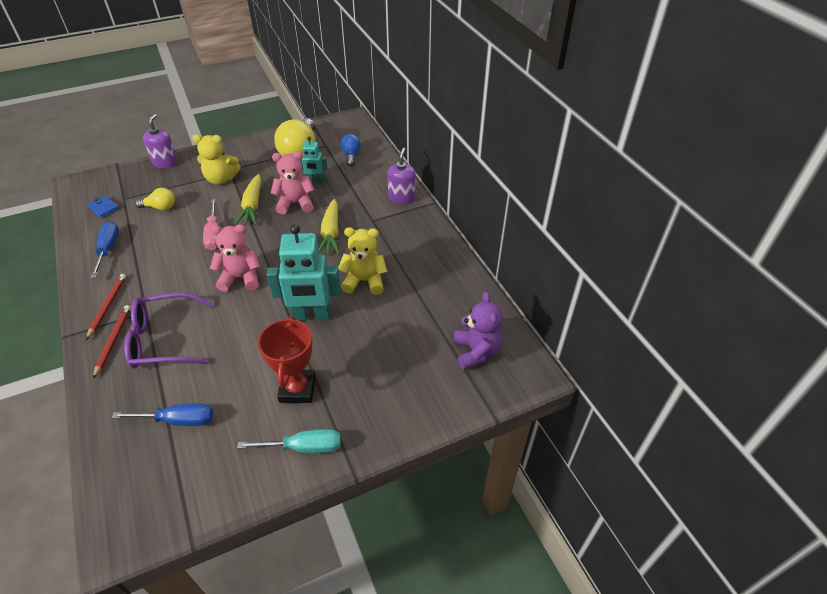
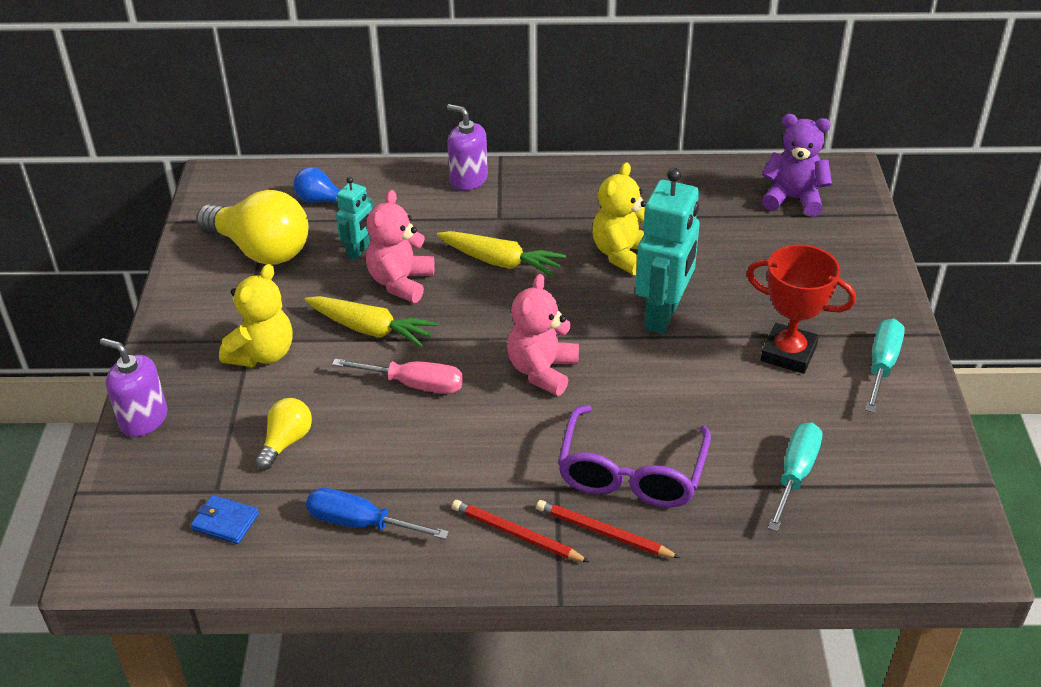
camera: 65 degrees left, 5 degrees down
blue wallet [87,195,119,218] -> blue wallet turned 45 degrees clockwise [191,495,259,544]
blue screwdriver [112,403,213,426] -> turquoise screwdriver [768,423,822,531]

